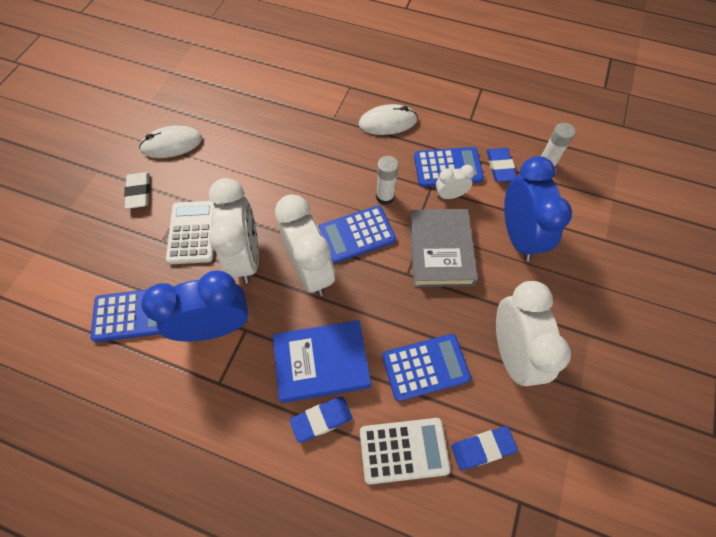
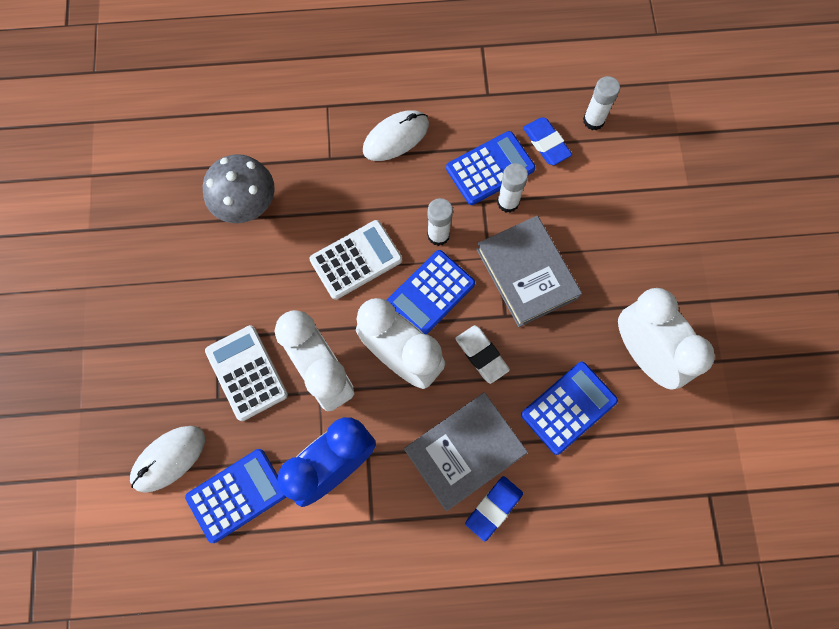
camera: 25 degrees left, 10 degrees up
white eraser [124,172,150,209] -> white eraser moved to [455,325,510,384]
white mouse [139,125,202,158] -> white mouse moved to [130,426,205,493]
blue book [273,320,371,403] -> grey book [404,392,528,511]
white calculator [360,418,450,484] -> white calculator moved to [310,220,402,300]
white clock [436,165,475,199] -> white glue stick [497,163,528,213]
blue eraser [451,426,518,470] -> none
blue clock [504,156,572,261] -> none
none -> grey mushroom [203,154,275,223]

